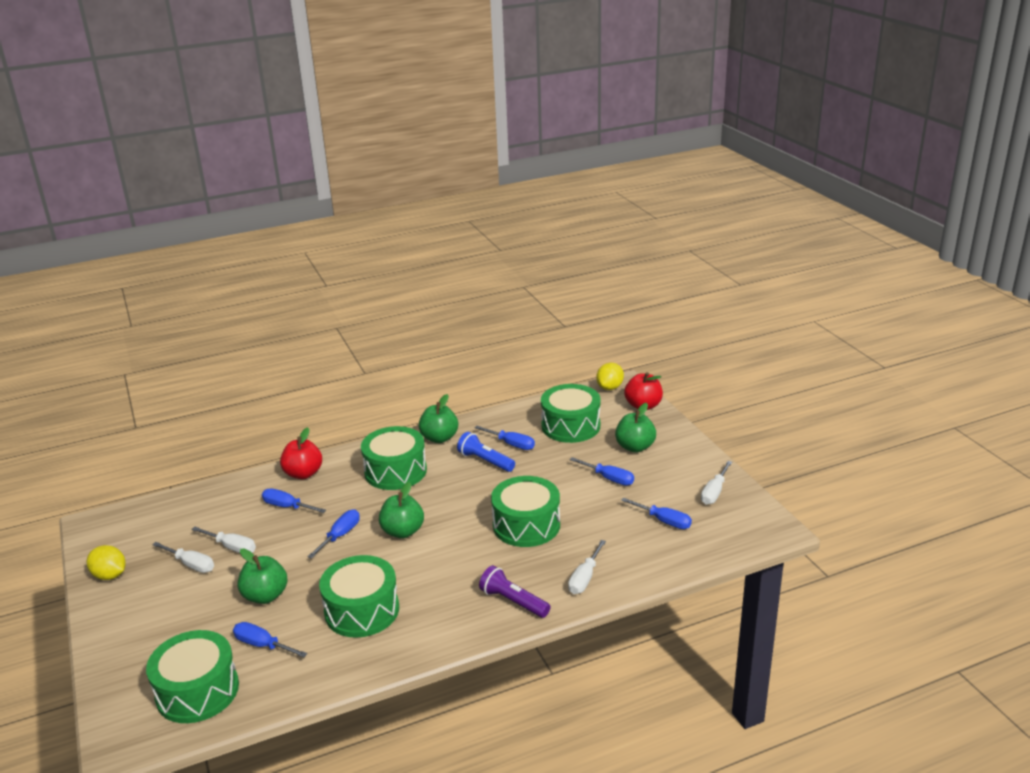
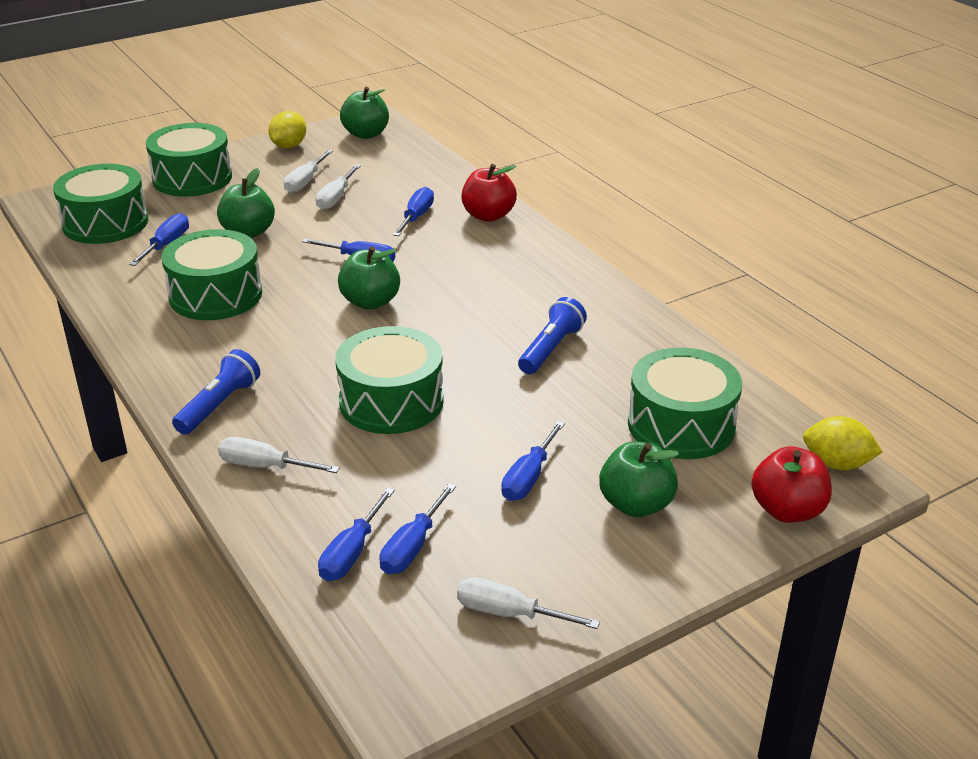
camera: 80 degrees right, 5 degrees up
green drum [361,426,427,490] -> green drum moved to [146,123,232,197]
green apple [418,394,458,443] -> green apple moved to [340,87,389,139]
blue screwdriver [475,426,535,450] -> blue screwdriver moved to [318,488,394,581]
purple flashlight [479,565,550,618] -> blue flashlight [172,349,260,435]

